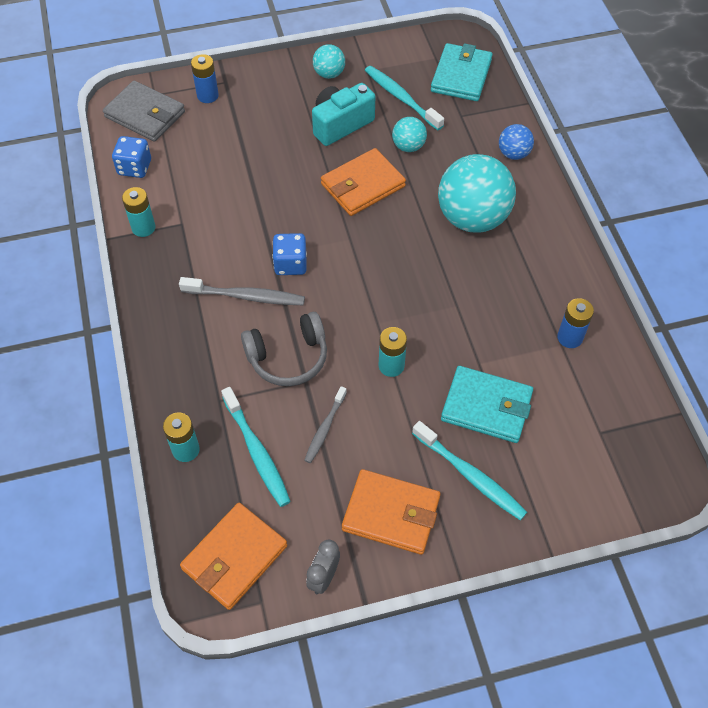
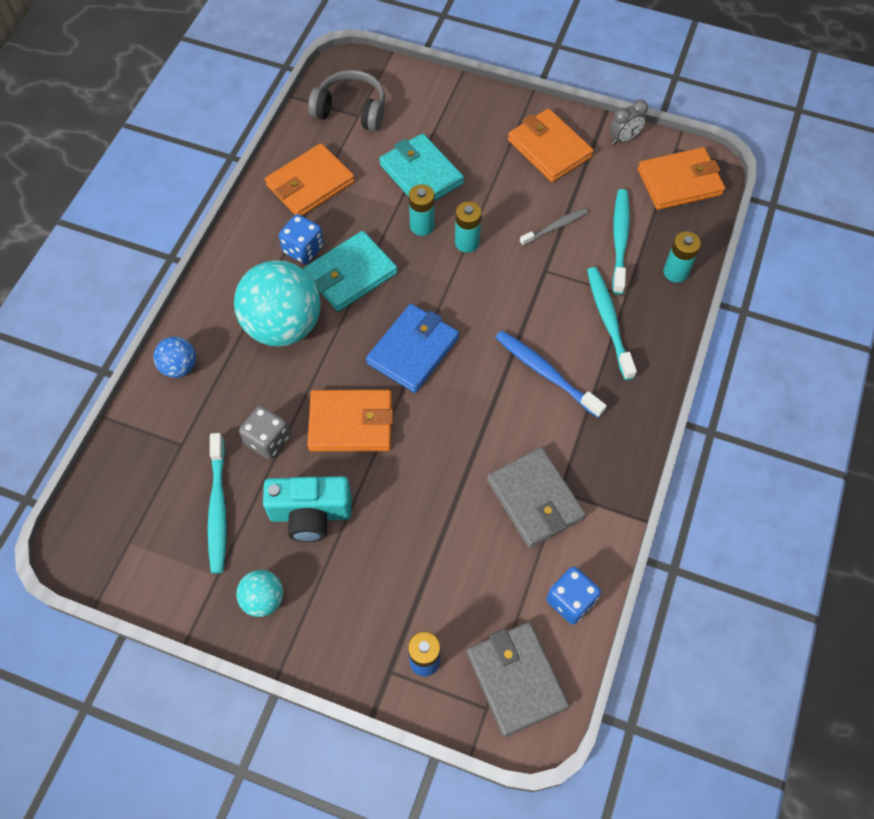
camera: 145 degrees left, 5 degrees up
turquoise battery [122,187,156,237] -> turquoise battery moved to [409,184,435,236]
grey toothbrush [179,277,305,305] -> blue toothbrush [495,330,607,418]
grey headphones [241,312,327,386] -> grey headphones moved to [308,70,385,131]
blue dice [272,233,307,275] -> blue dice moved to [279,214,324,264]
turquoise ball [392,117,427,152] -> grey dice [239,406,290,460]
turquoise toothbrush [412,421,527,520] -> turquoise toothbrush moved to [587,267,637,380]
turquoise wallet [431,43,493,101] -> turquoise wallet moved to [304,231,397,312]
blue battery [557,298,594,348] -> orange wallet [265,143,355,216]
none -> blue wallet [366,304,459,393]
none -> grey wallet [487,447,586,548]

